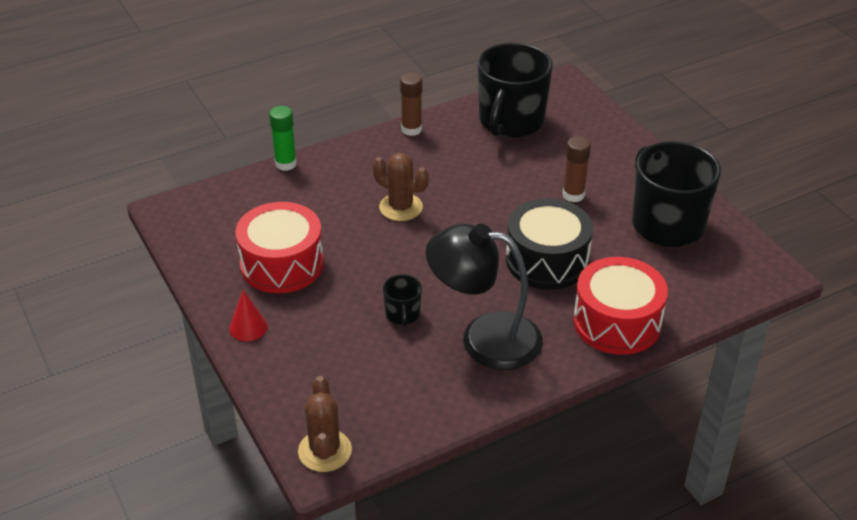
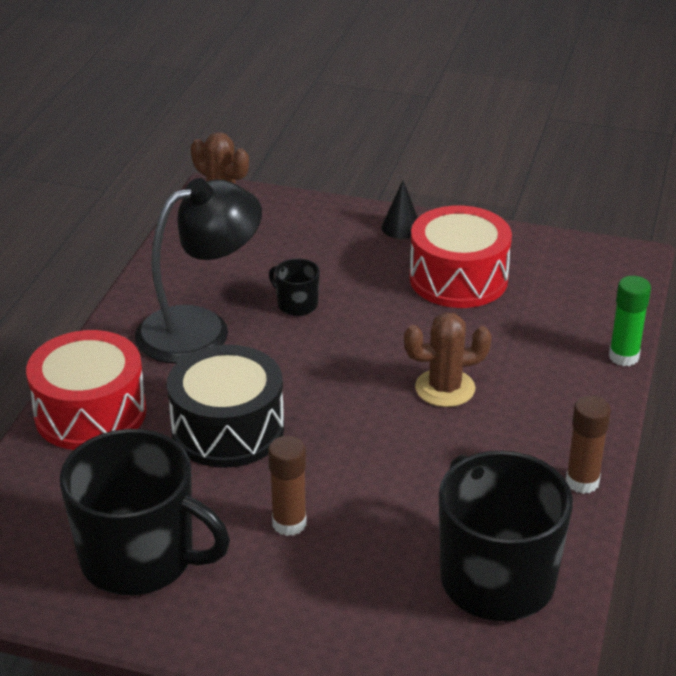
camera: 135 degrees right, 5 degrees down
red cone [229,290,268,341] -> black cone [381,180,418,239]

